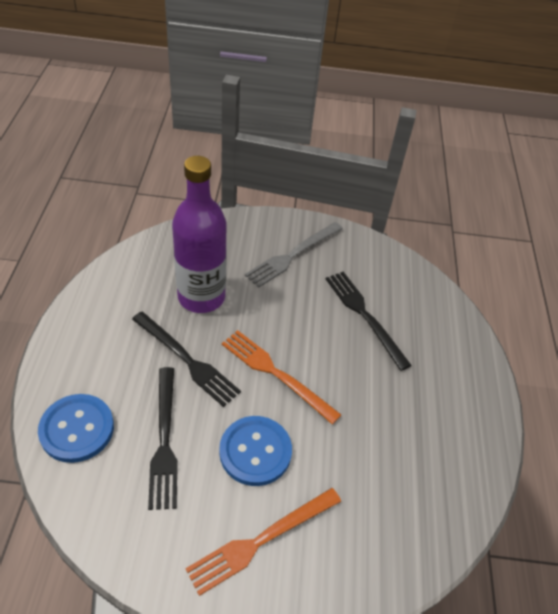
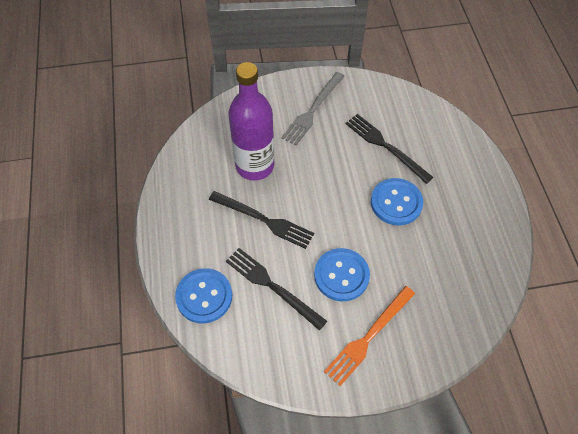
camera: 10 degrees left, 10 degrees up
black fork [148,367,178,510] -> black fork turned 150 degrees clockwise [226,248,327,331]
orange fork [222,330,341,424] -> none
none -> blue button [371,178,423,226]

